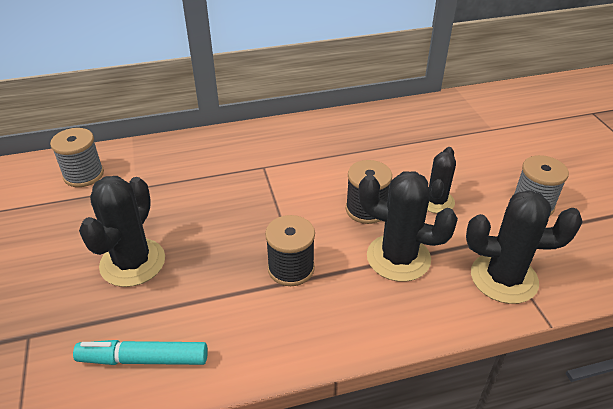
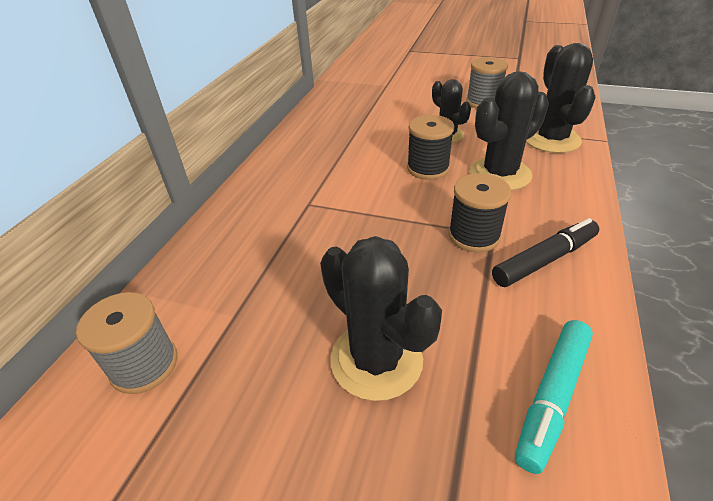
camera: 55 degrees left, 0 degrees up
black cactus [466,190,583,304] -> black cactus turned 45 degrees counterclockwise [526,43,596,153]
none -> black marker [492,218,599,287]

